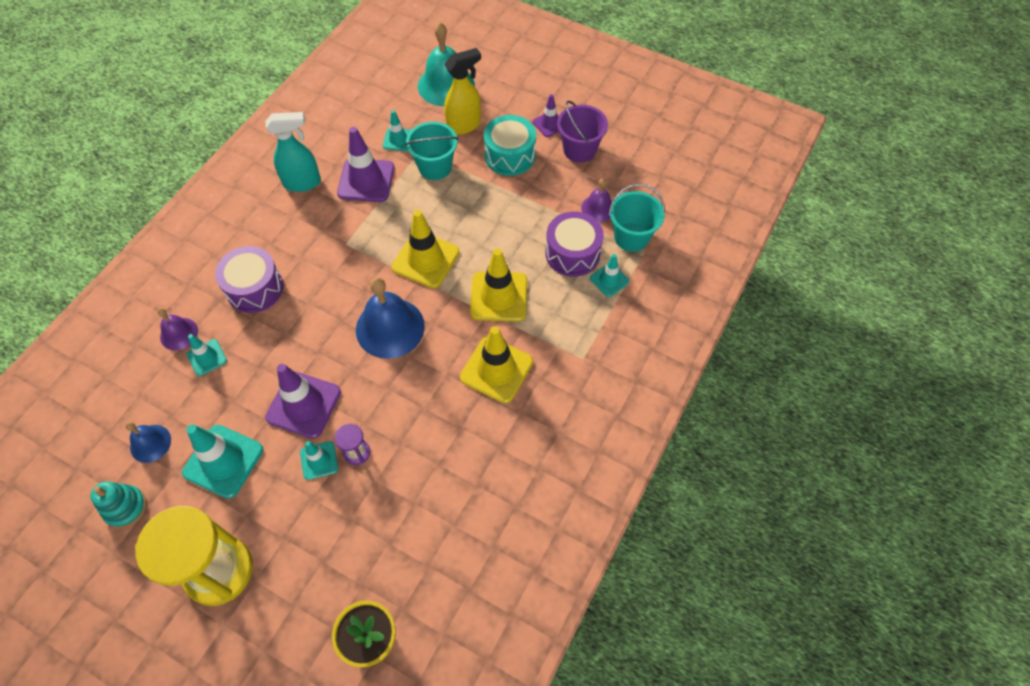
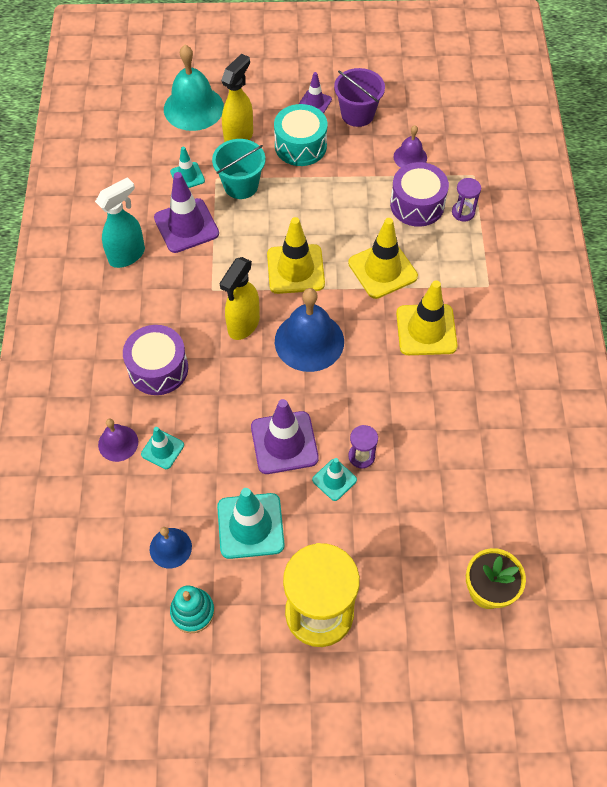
camera: 30 degrees left, 0 degrees up
turquoise traffic cone [590,254,629,297] -> purple hourglass [452,178,481,222]
turquoise bucket [609,184,665,252] -> none
none -> yellow spray bottle [219,257,260,340]

